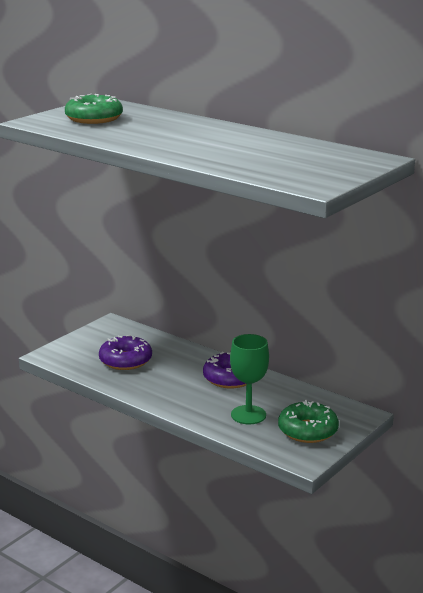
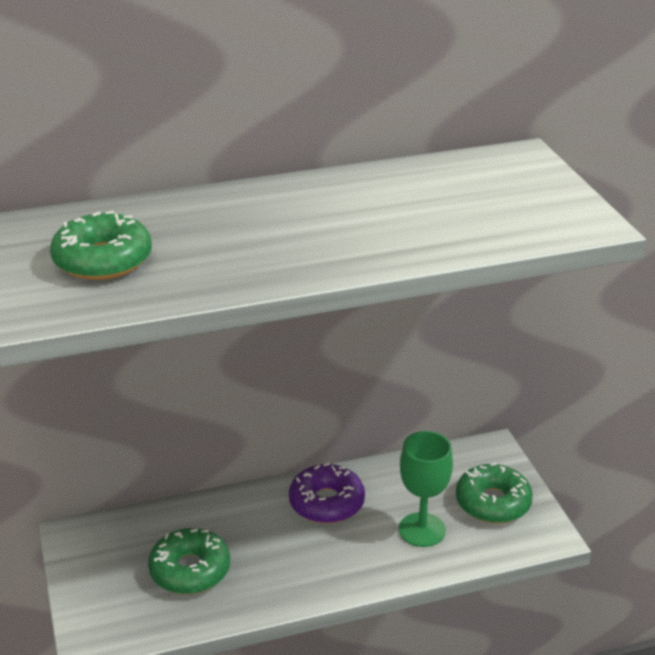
camera: 55 degrees left, 10 degrees up
purple donut [99,335,152,370] -> green donut [148,528,230,594]

